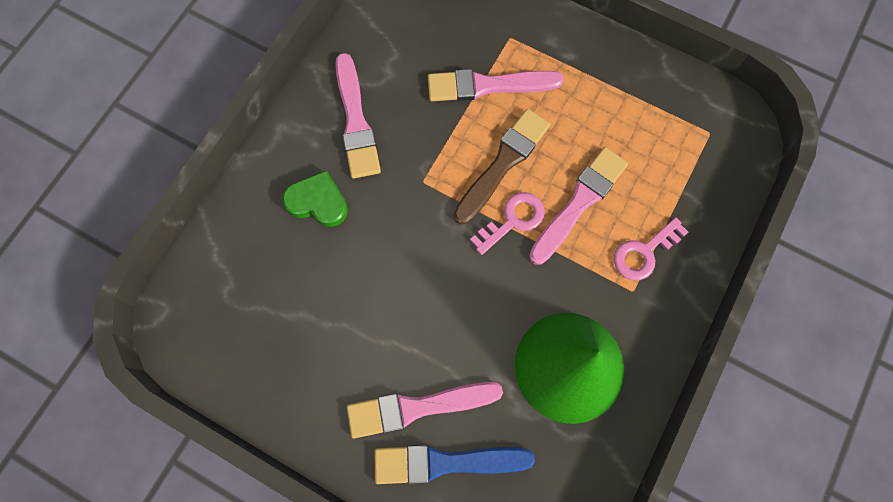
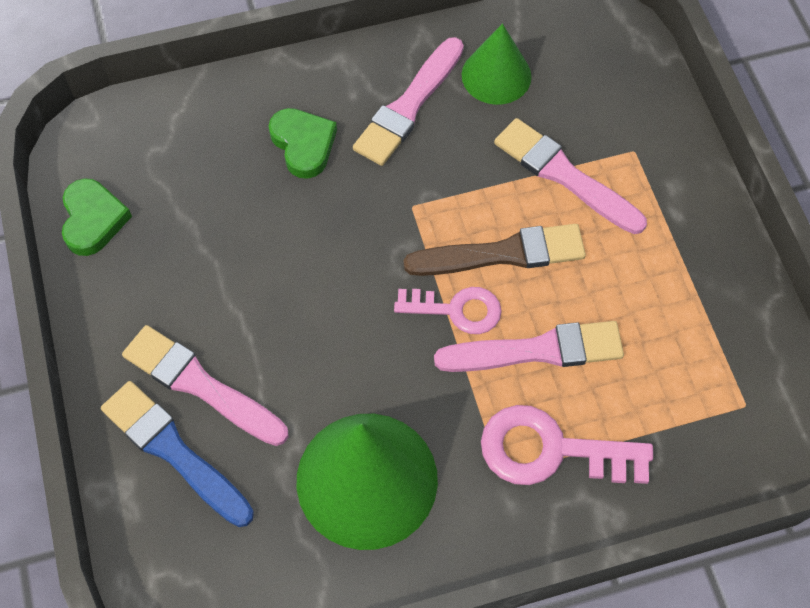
camera: 45 degrees right, 10 degrees down
pink key [614,217,688,280] -> pink key [481,405,653,485], size x1.51
none -> green heart [62,178,132,256]
none -> green cone [462,23,532,105]

